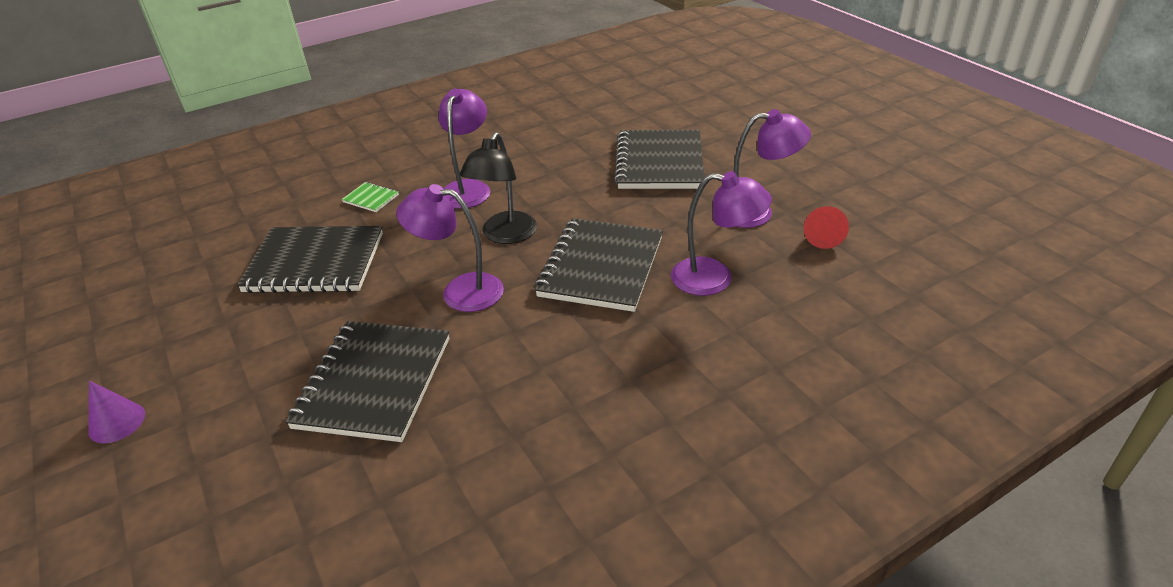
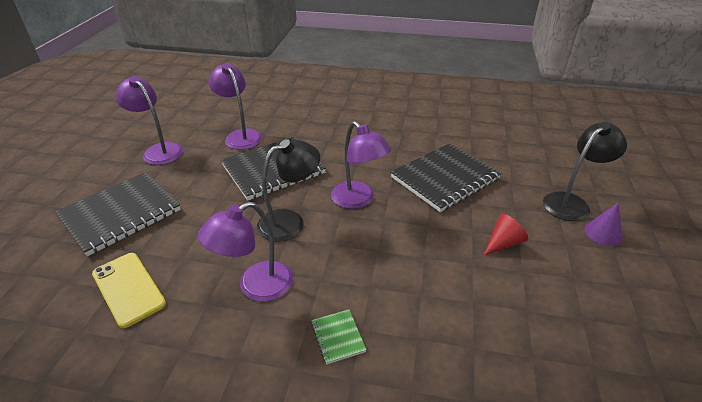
camera: 140 degrees left, 0 degrees up
black notebook [237,226,383,293] -> none
red cone [804,206,849,249] -> red cone moved to [484,214,528,255]
none -> yellow phone [92,253,166,328]
none -> black lamp [543,122,627,221]

